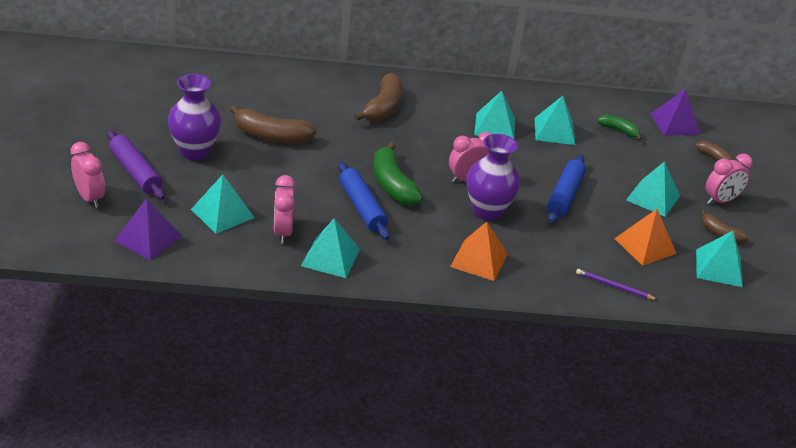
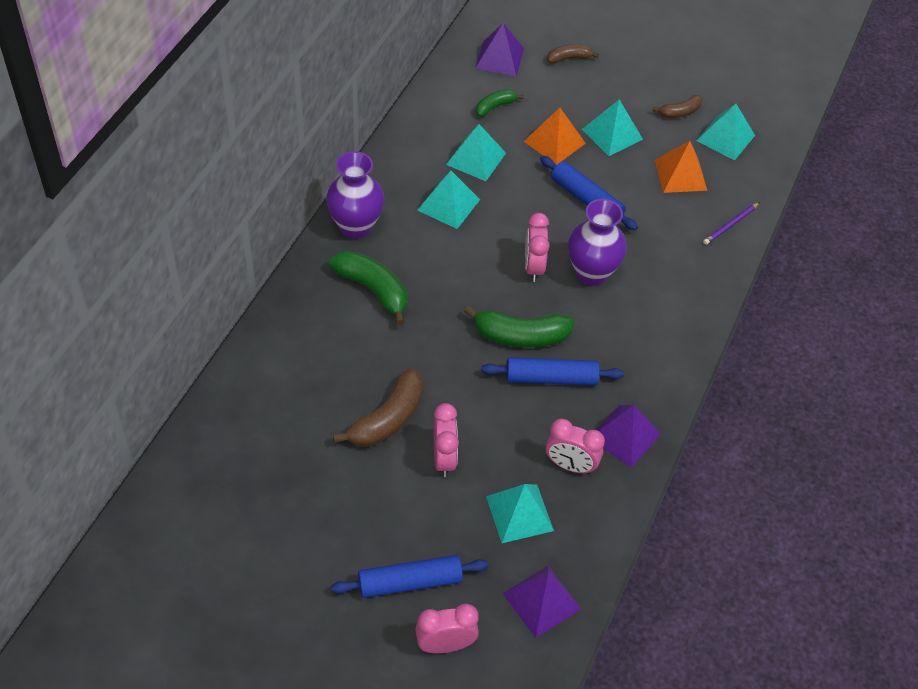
camera: 65 degrees left, 15 degrees up
purple rolling pin [107,130,165,200] -> blue rolling pin [331,555,489,598]
purple vase [168,74,221,160] -> purple vase moved to [326,151,384,239]
turquoise pyramid [301,218,360,278] -> purple pyramid [597,405,661,468]
brown banana [354,73,403,122] -> green banana [328,250,407,325]
orange pyramid [450,222,508,281] -> orange pyramid moved to [524,108,586,165]
pink clock [706,154,753,205] -> pink clock moved to [434,403,459,477]

